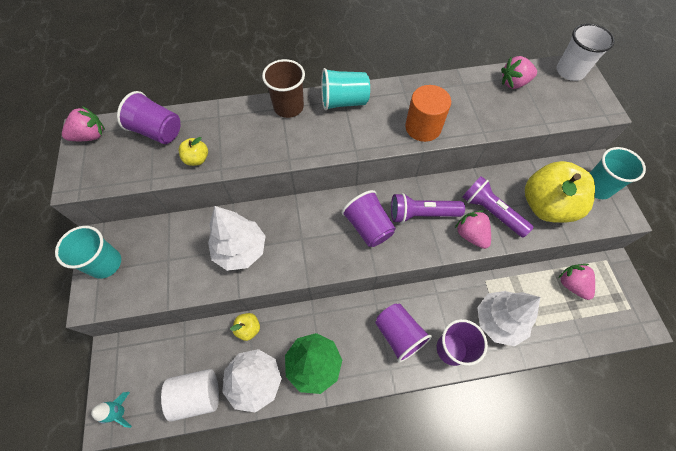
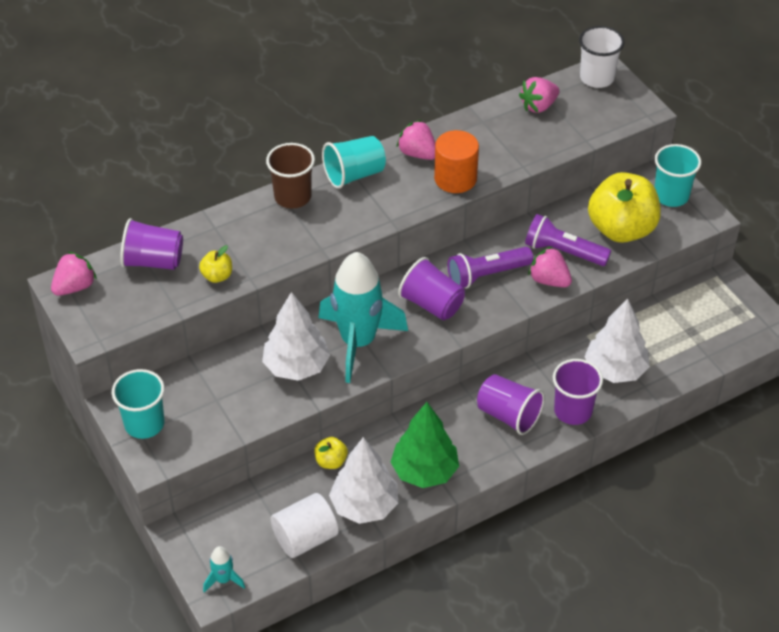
camera: 20 degrees left, 15 degrees down
pink strawberry [558,264,595,300] -> pink strawberry moved to [396,120,435,160]
none -> turquoise rocket [318,252,408,383]

